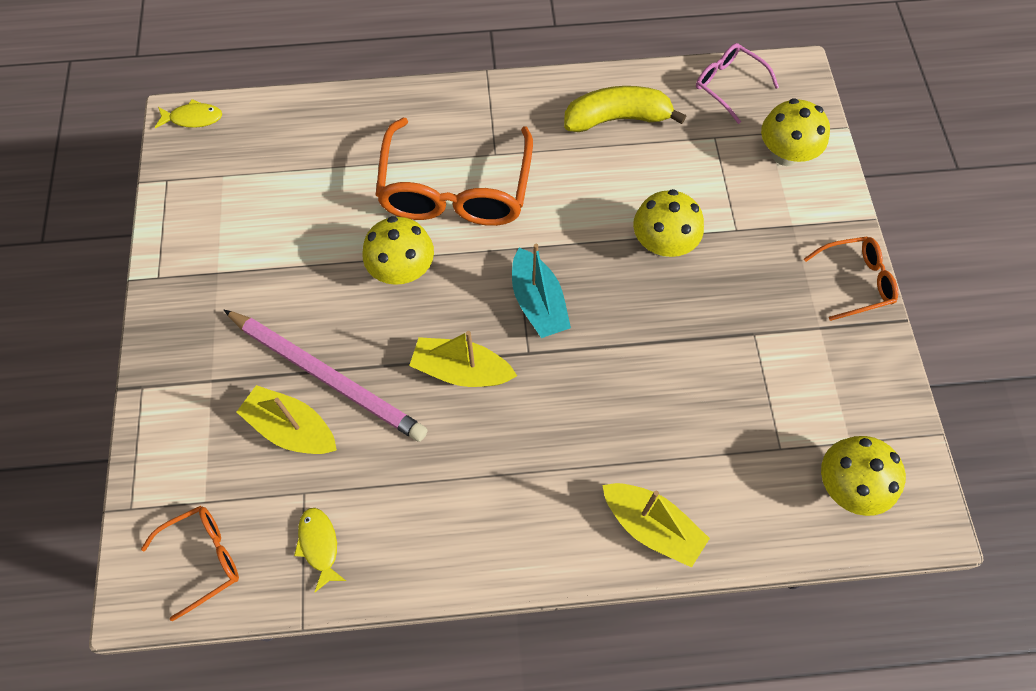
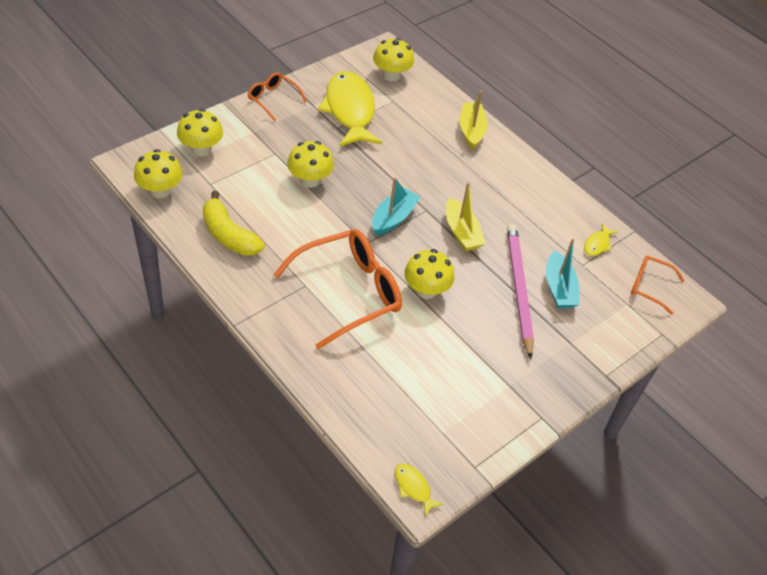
camera: 130 degrees left, 15 degrees down
yellow boat [237,385,337,454] -> turquoise boat [546,239,580,308]
pink glasses [696,43,779,124] -> yellow mushroom [134,149,183,198]
none -> yellow fish [318,71,382,147]

